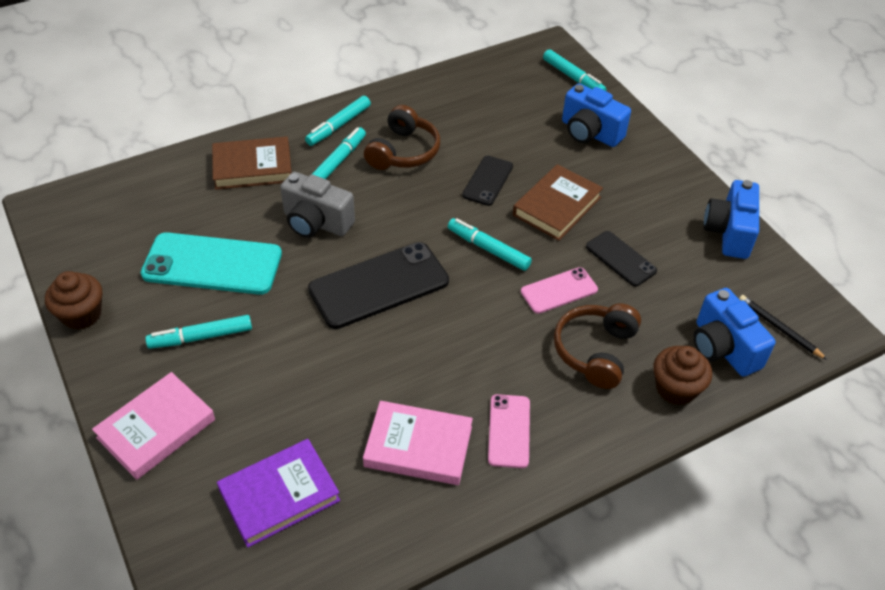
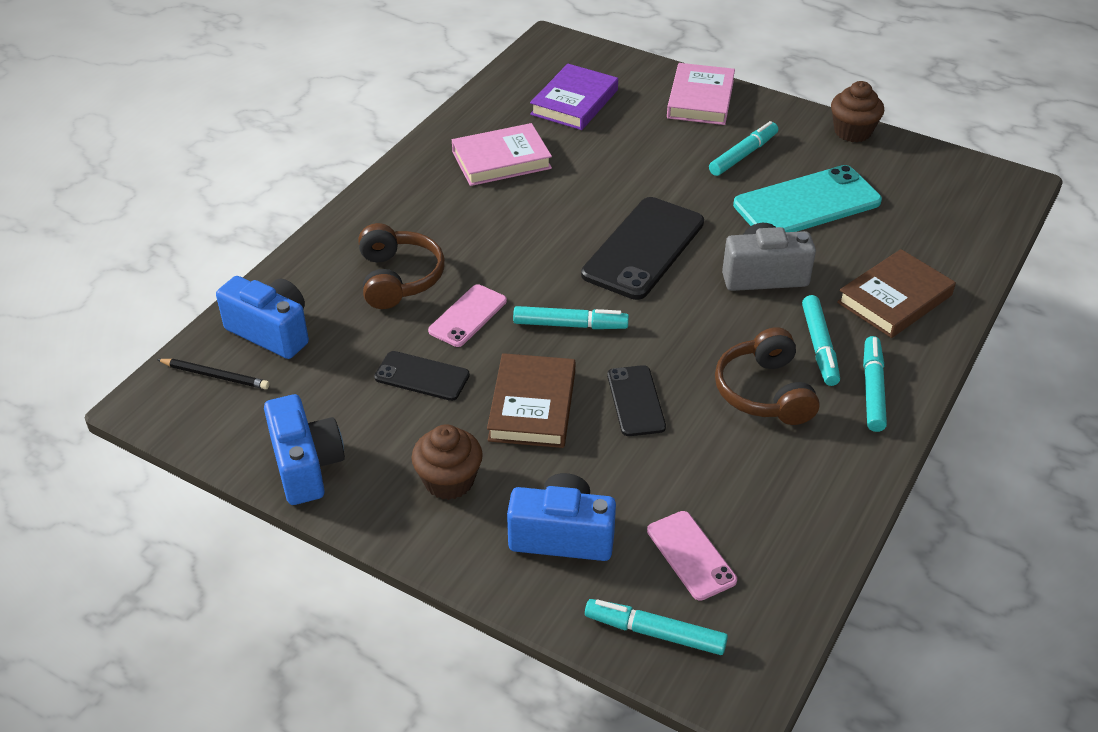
camera: 150 degrees right, 5 degrees down
pink phone [488,394,530,468] -> pink phone moved to [647,511,737,601]
brown cupcake [654,346,712,405] -> brown cupcake moved to [412,424,483,500]

